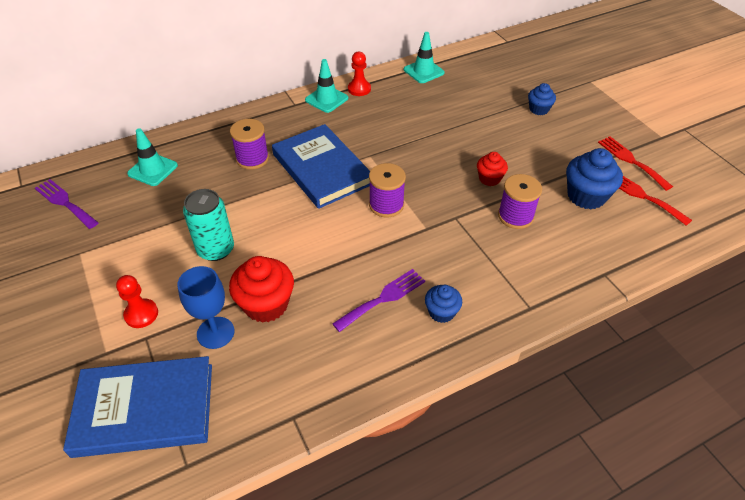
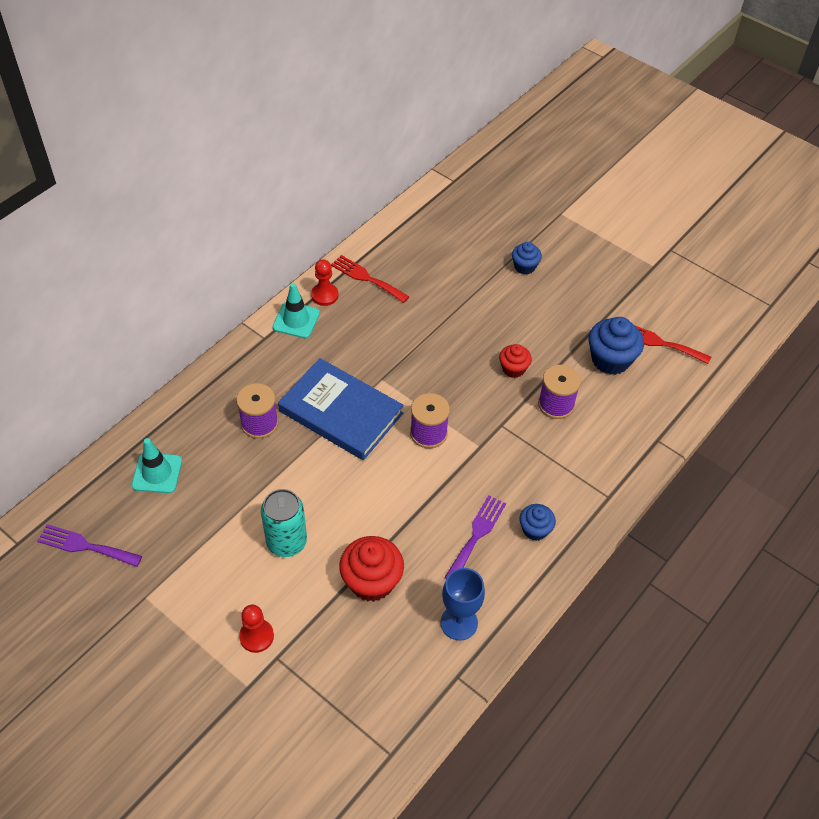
camera: 25 degrees left, 5 degrees up
blue book [63,356,212,458] -> none
blue goblet [177,266,234,349] -> blue goblet moved to [441,568,485,641]
turquoise traffic cone [404,32,445,83] -> none
red fork [598,136,673,191] -> red fork moved to [331,255,409,303]

